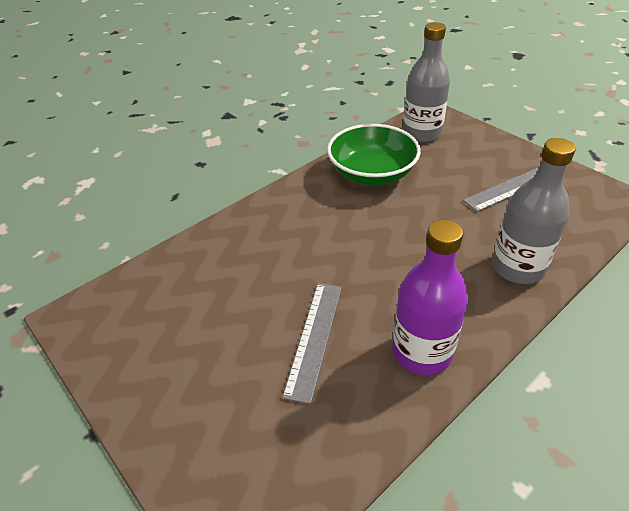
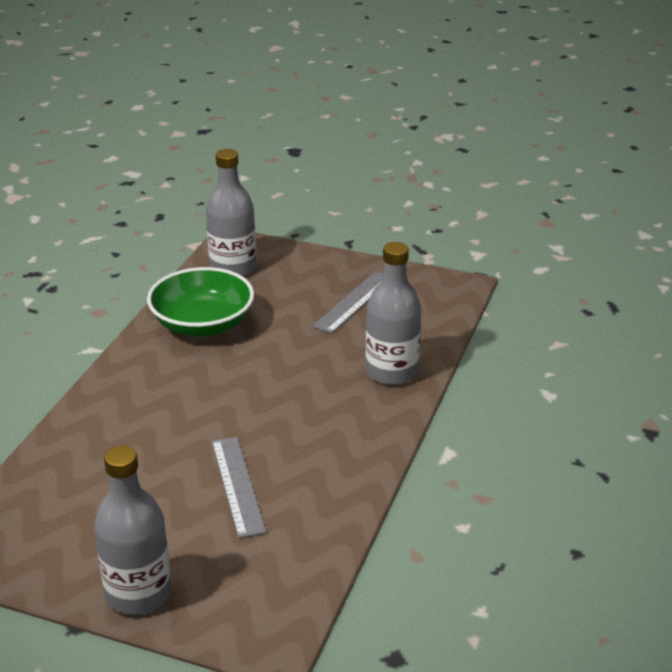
camera: 30 degrees left, 10 degrees down
purple bottle [392,219,468,375] -> none
none -> grey bottle [94,445,171,615]

